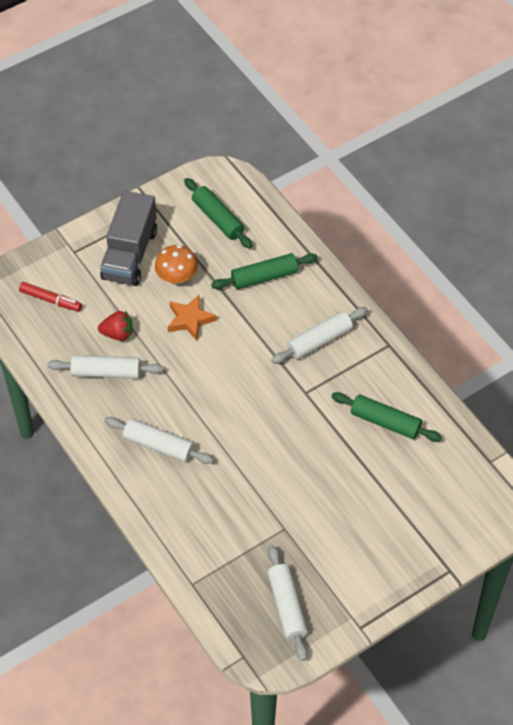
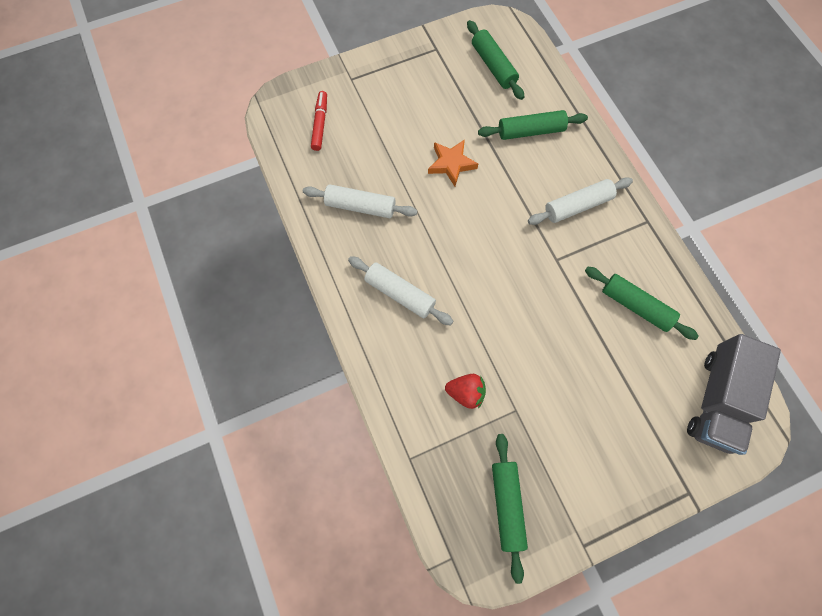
camera: 10 degrees right, 15 degrees up
red marker [19,282,82,312] -> red marker turned 120 degrees counterclockwise [311,91,327,151]
red strawberry [98,311,133,341] -> red strawberry moved to [445,374,486,409]
grey truck [100,191,157,286] -> grey truck moved to [687,334,781,455]
orange mushroom [155,245,198,284] -> none
white rolling pin [267,545,308,661] -> green rolling pin [492,434,528,584]

